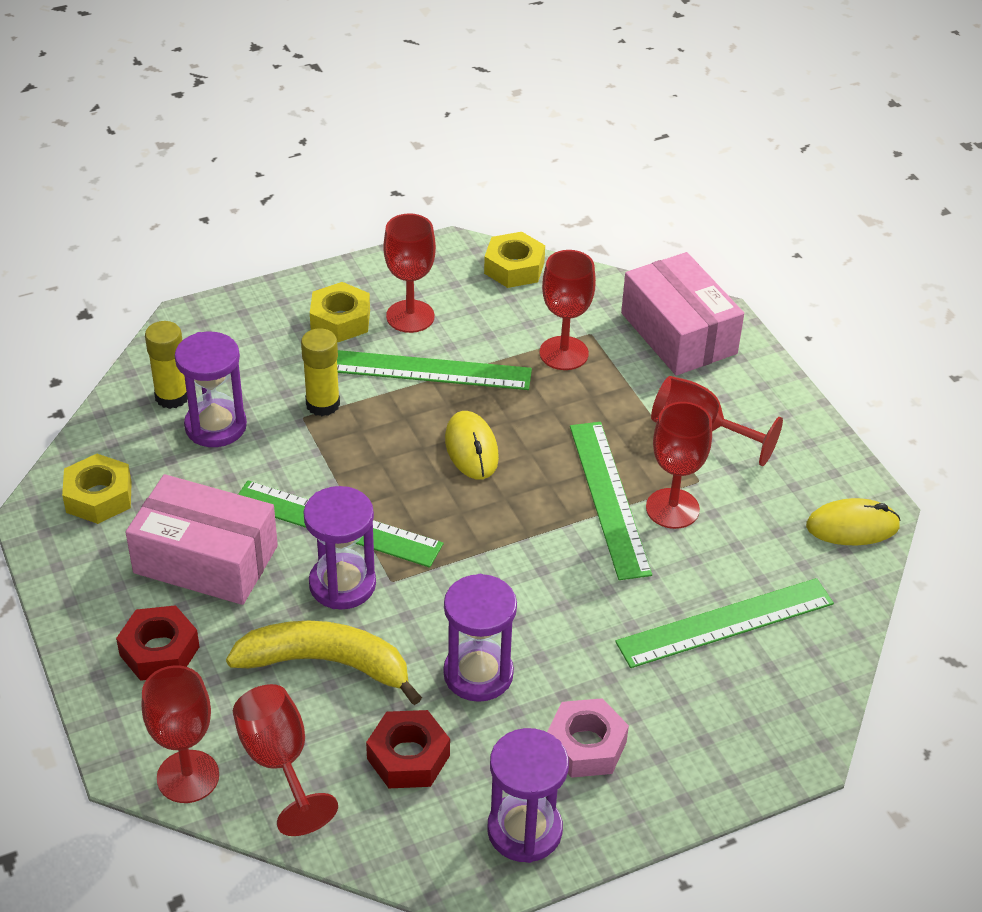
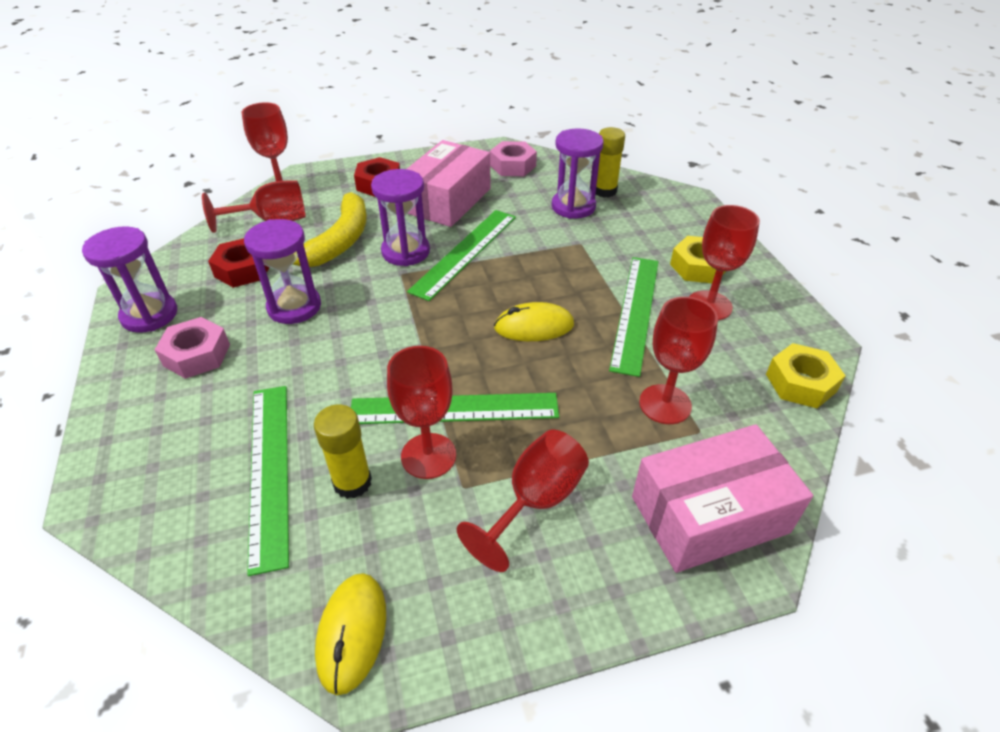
camera: 100 degrees right, 0 degrees up
yellow nut [62,454,132,524] -> pink nut [490,141,537,176]
yellow glue stick [301,328,340,416] -> yellow glue stick moved to [314,405,372,499]

